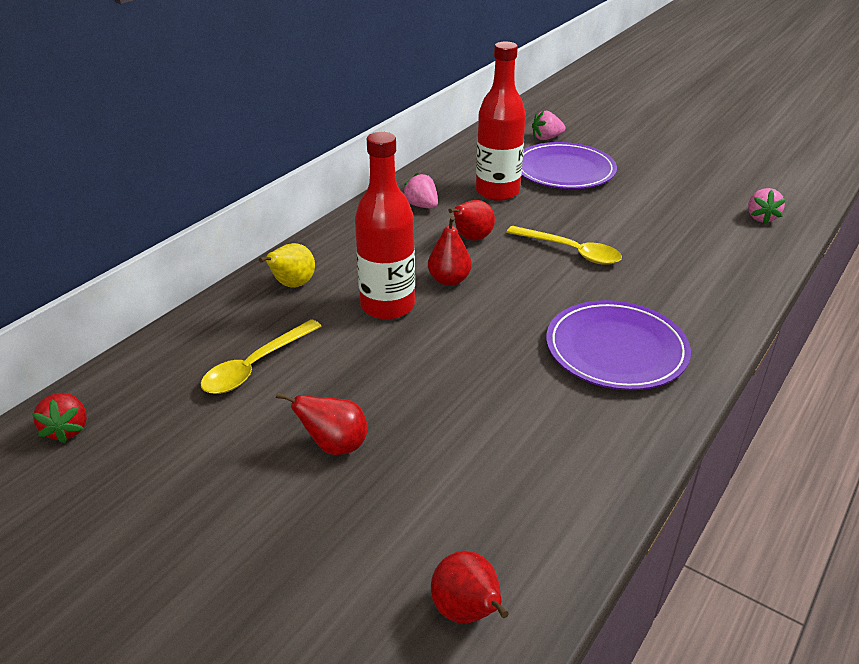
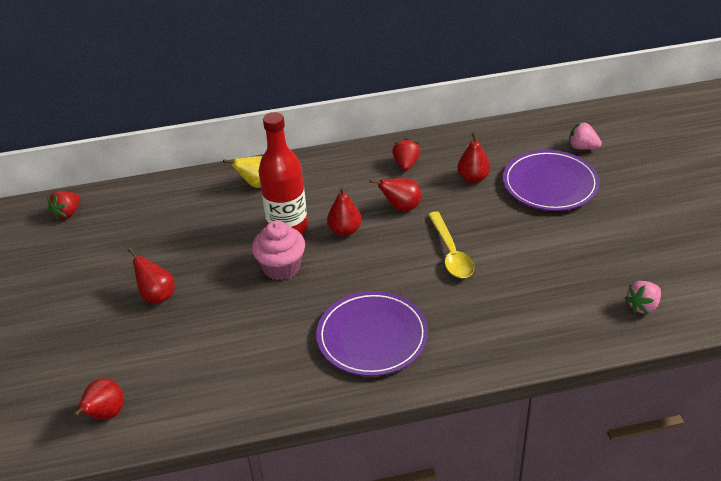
camera: 45 degrees right, 5 degrees up
yellow spoon [201,319,322,394] -> none
pink strawberry [403,173,438,209] -> red strawberry [392,138,420,171]
red bottle [476,42,526,201] -> red pear [457,132,490,183]
none -> pink cupcake [252,221,305,280]

